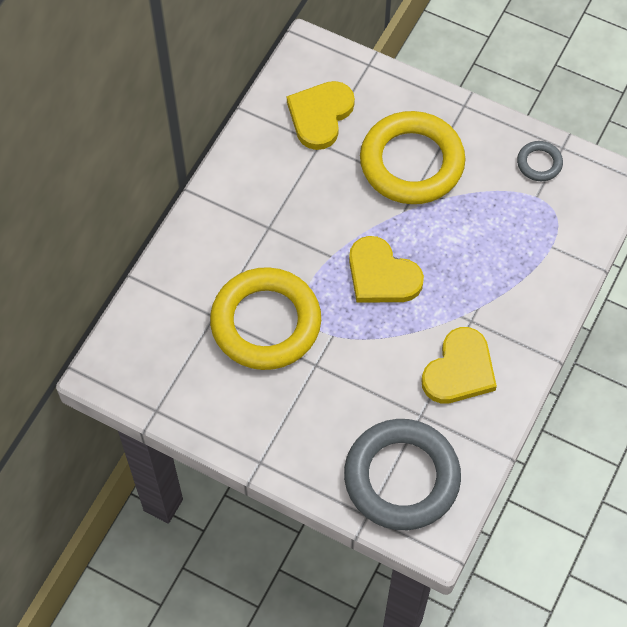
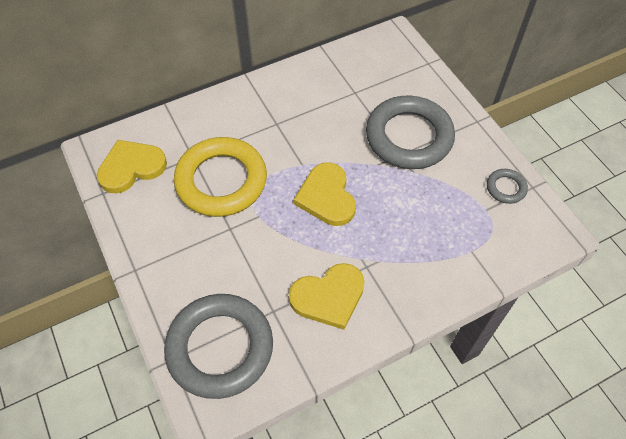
camera: 35 degrees right, 5 degrees down
yellow heart [287,81,355,150] -> yellow heart moved to [97,140,167,194]
yellow ring [360,111,465,204] -> grey ring [366,96,455,169]

